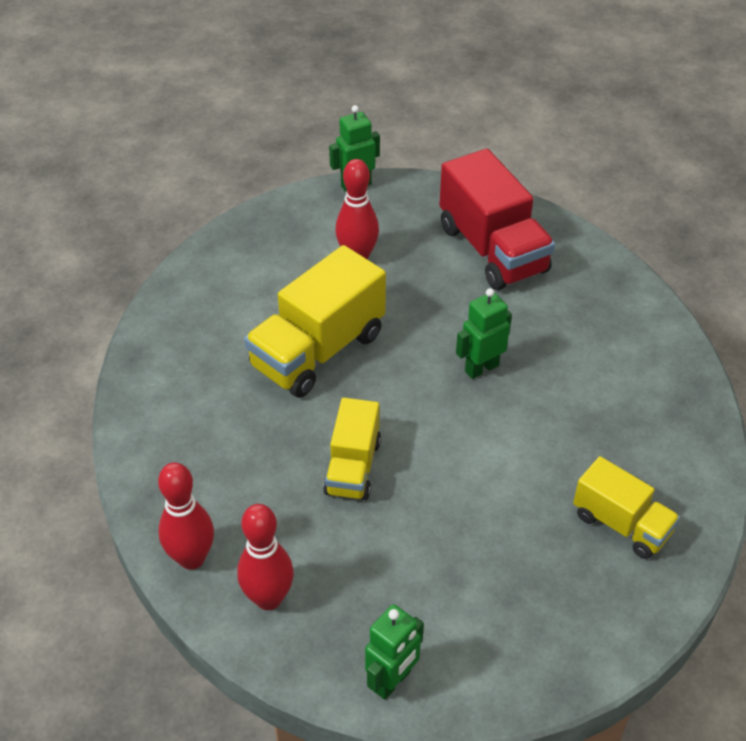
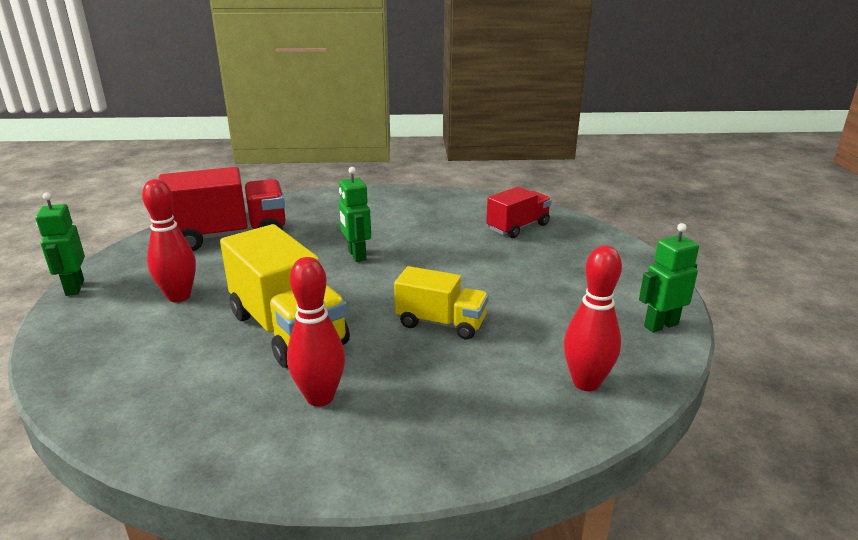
camera: 80 degrees left, 20 degrees down
red bowling pin [158,462,214,570] -> red bowling pin moved to [287,257,345,407]
green robot [365,604,424,700] -> green robot turned 75 degrees counterclockwise [639,223,699,333]
yellow truck [573,456,680,559] -> red truck [486,187,552,238]

